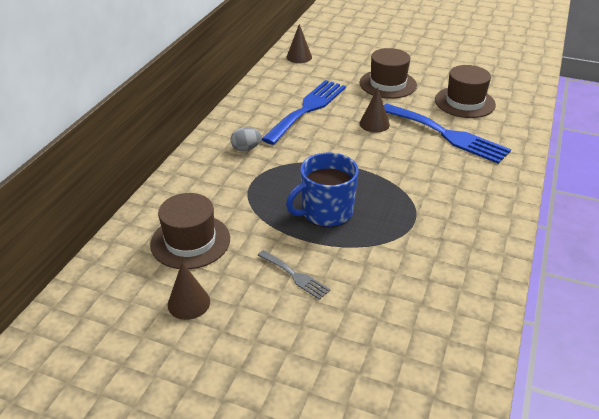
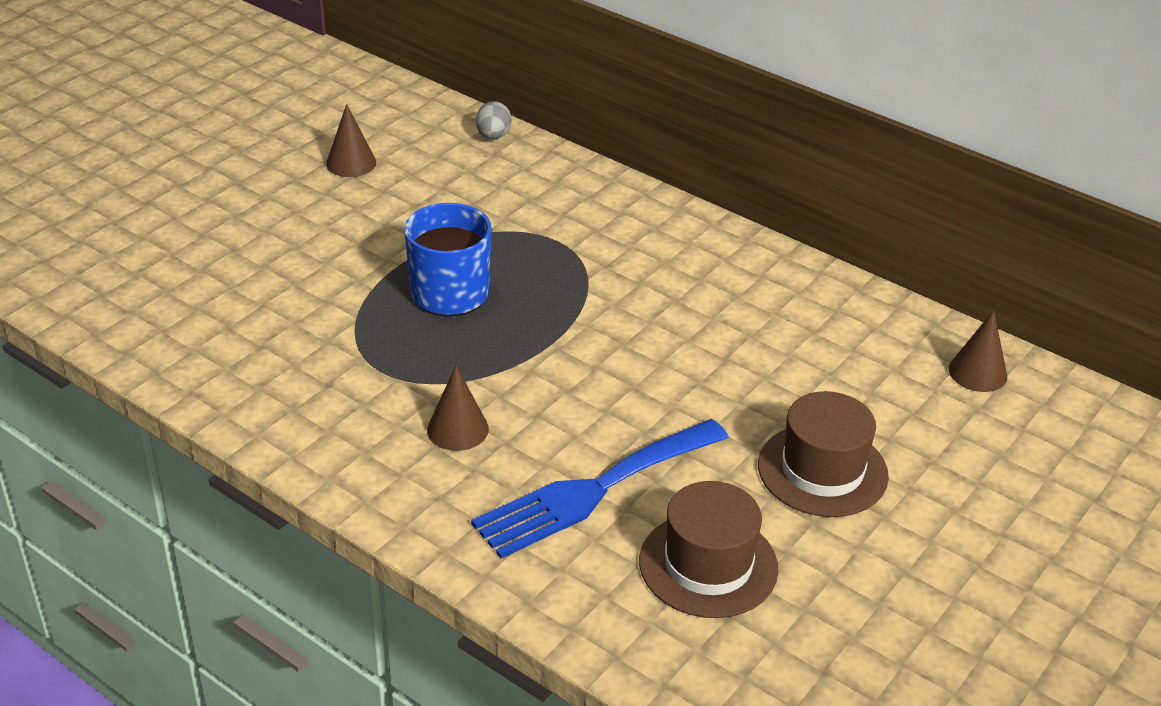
camera: 105 degrees right, 0 degrees up
brown hat [150,193,230,269] -> none
grey egg [231,127,262,151] -> grey egg moved to [476,101,511,140]
grey fork [258,250,330,300] -> none
blue fork [261,80,346,145] -> none
brown cone [360,88,390,133] -> brown cone moved to [427,366,489,451]

